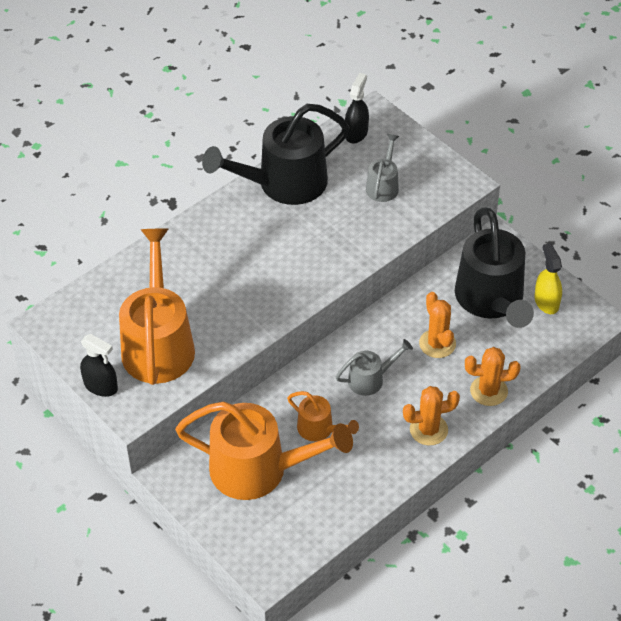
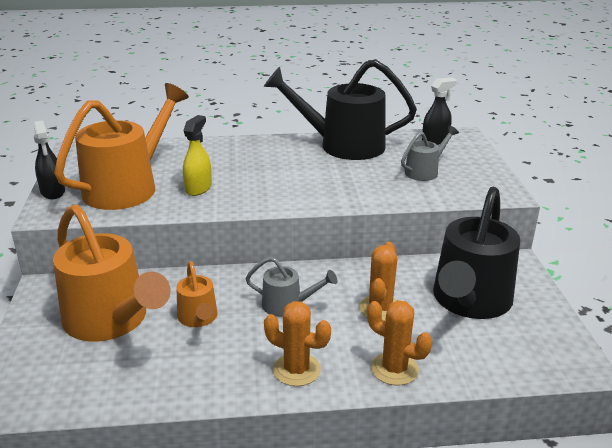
camera: 35 degrees right, 20 degrees down
yellow spray bottle [534,243,562,314] -> yellow spray bottle moved to [183,115,212,196]

